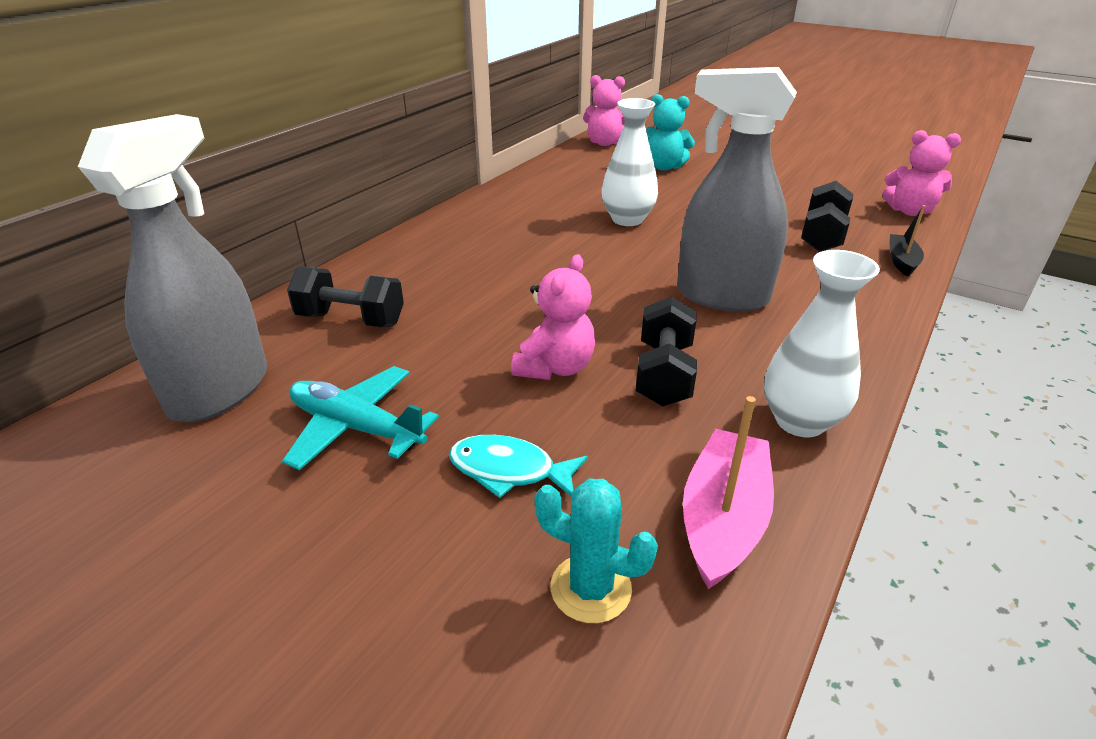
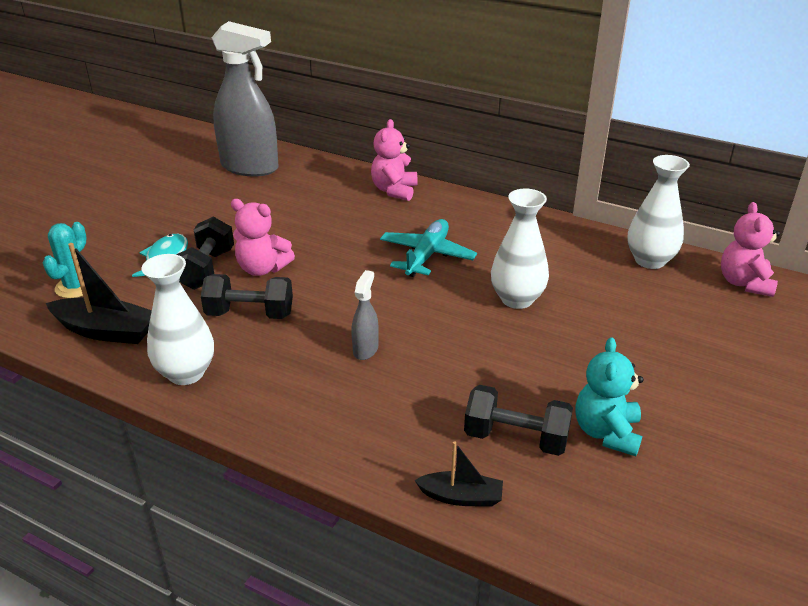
camera: 85 degrees right, 0 degrees up
turquoise plane [282,366,439,470] -> turquoise plane moved to [380,219,477,277]
black dumbbell [287,266,404,327] -> black dumbbell moved to [176,217,234,290]
turquoise teddy bear [646,94,695,171] -> turquoise teddy bear moved to [576,337,644,456]
grey spray bottle [677,67,797,312] -> grey spray bottle [351,270,379,360], size x0.43
pink boat [683,396,774,589] -> black boat [46,243,152,344]
pink teddy bear [883,130,961,216] -> pink teddy bear moved to [371,119,417,201]
none -> white vase [627,155,690,269]

